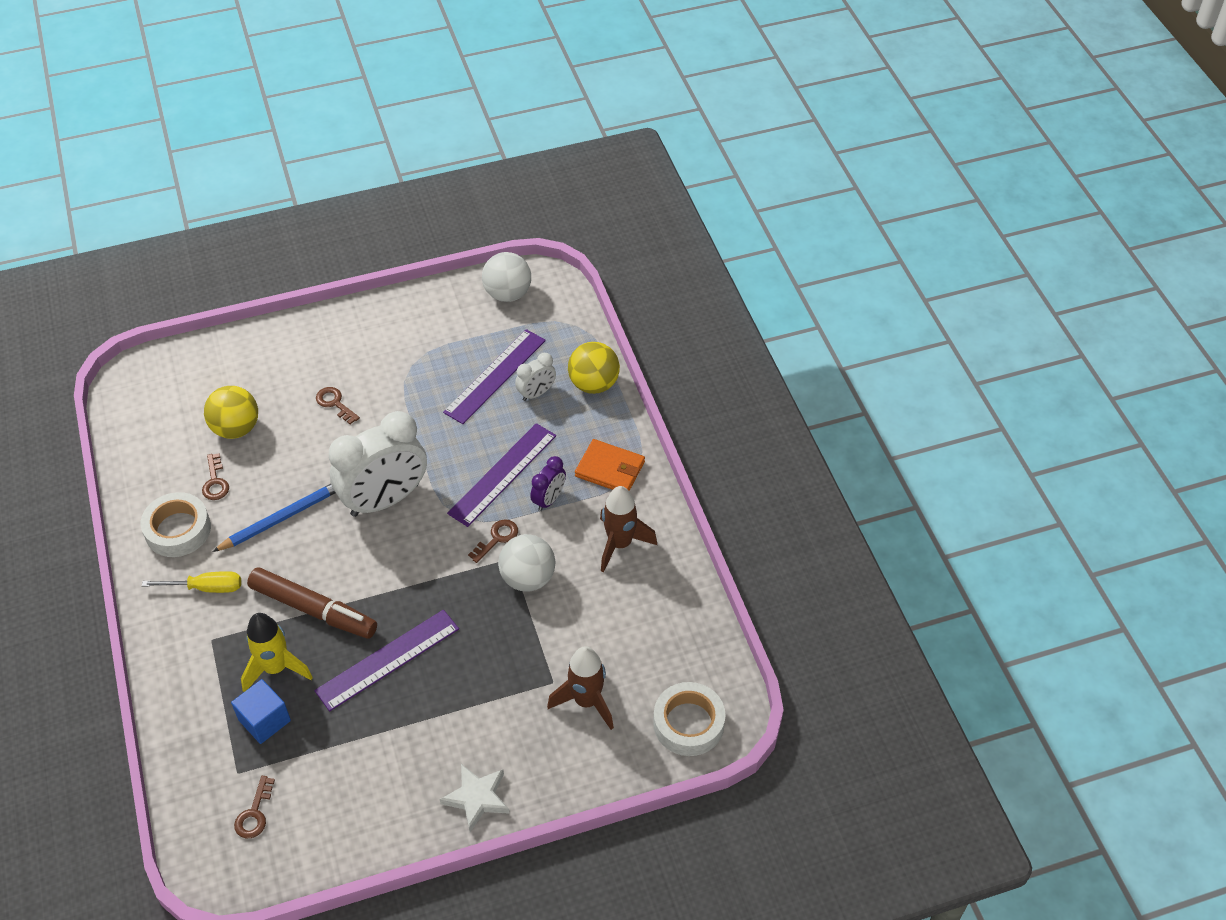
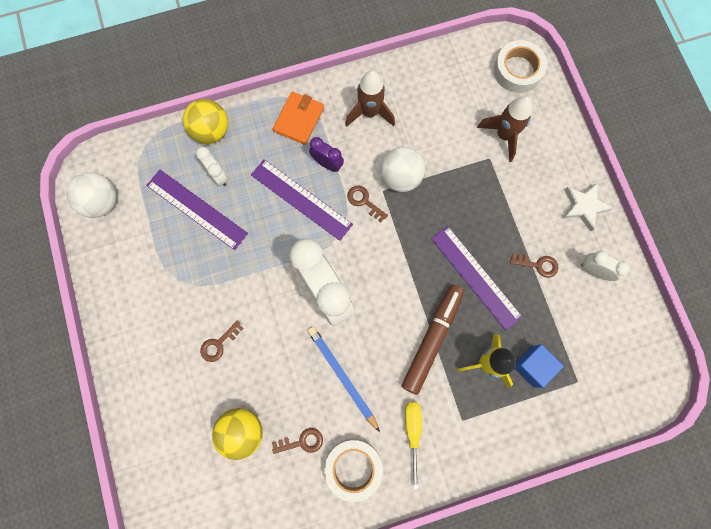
camera: 90 degrees left, 25 degrees up
brown key [234,776,275,838] -> brown key moved to [510,254,559,278]
none -> white clock [581,251,629,281]

